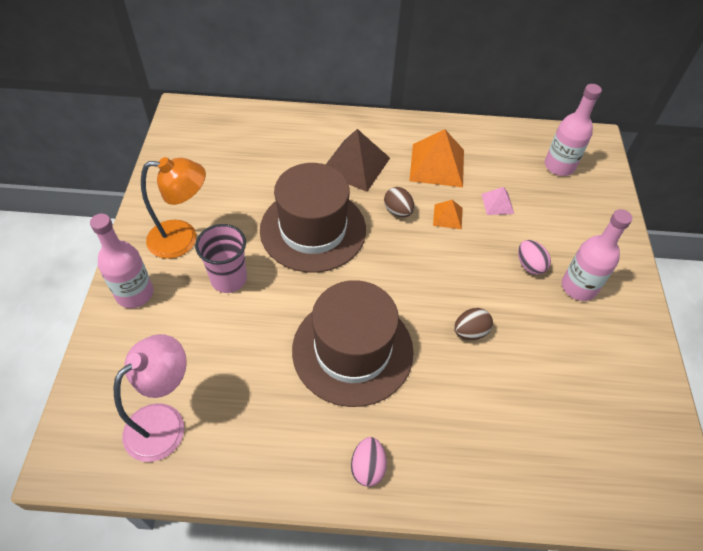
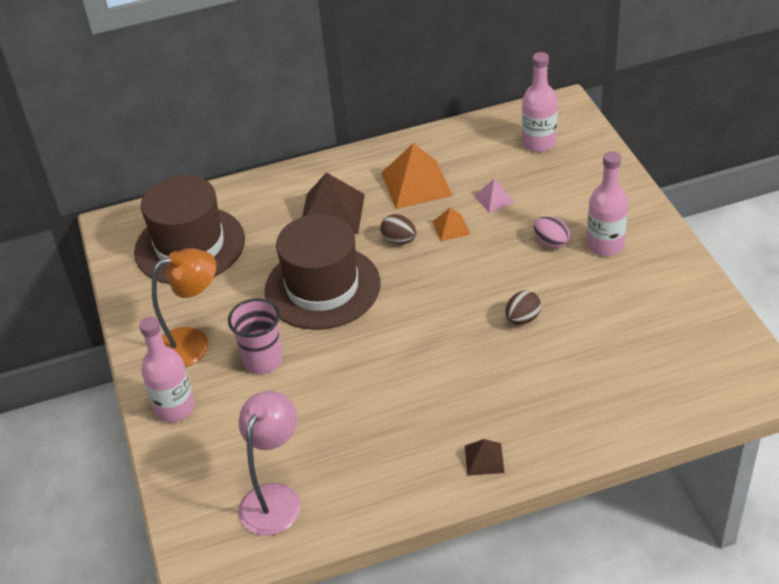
camera: 15 degrees left, 10 degrees down
brown hat [292,280,414,407] -> brown hat moved to [134,175,245,284]
pink egg [351,437,387,487] -> brown pyramid [465,439,505,476]

